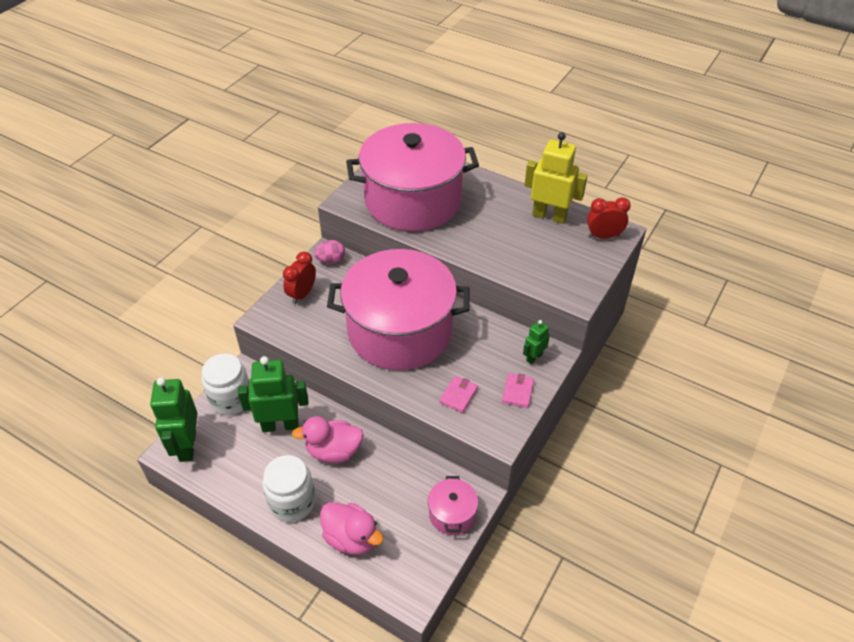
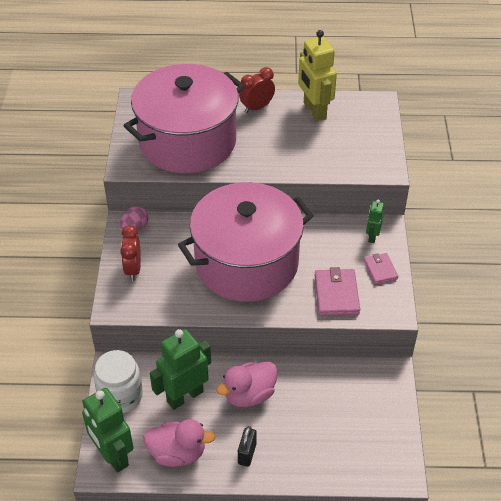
camera: 30 degrees left, 0 degrees up
white jar [262,455,316,522] -> black padlock [238,426,257,467]
pink duck [320,502,383,555] -> pink duck moved to [143,419,215,467]
pink pot [428,476,478,535] -> none
pink wallet [439,376,478,413] -> pink wallet [315,267,360,316], size x1.59
yellow robot [524,132,588,224] -> yellow robot turned 105 degrees counterclockwise [298,30,337,121]
red clock [587,197,631,239] -> red clock moved to [239,67,275,113]

